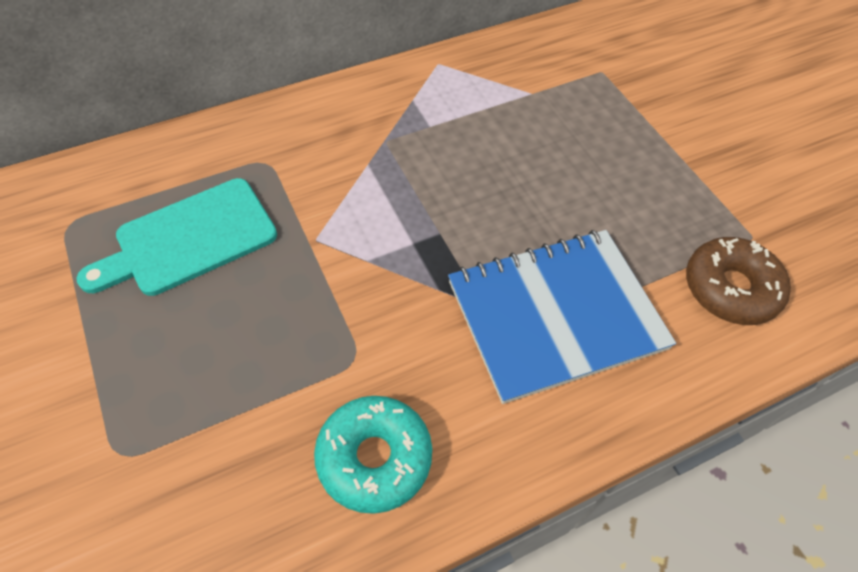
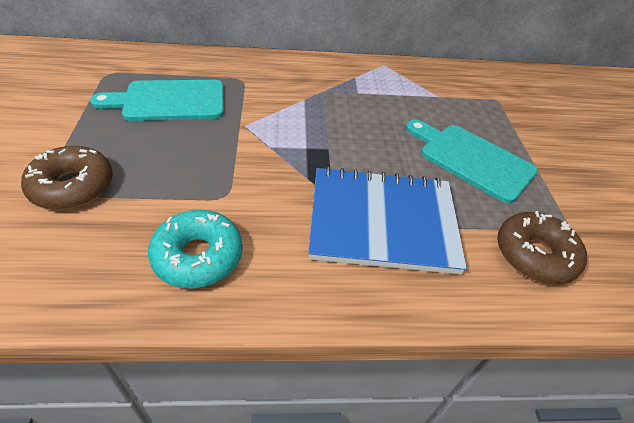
camera: 20 degrees right, 10 degrees down
none -> brown donut [21,146,113,210]
none -> turquoise cutting board [406,120,538,203]

